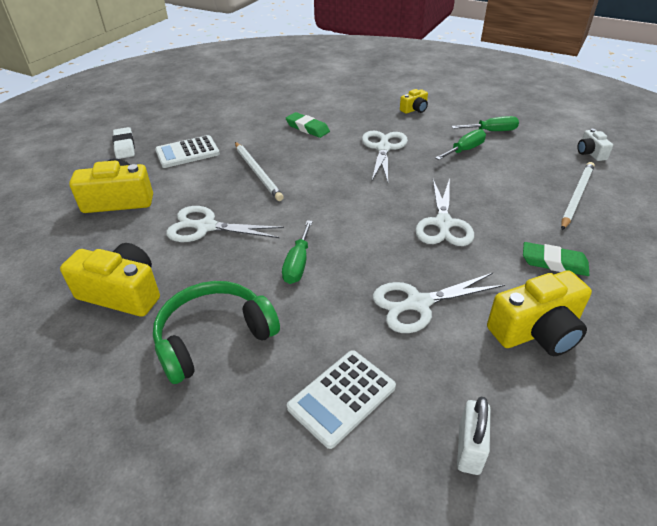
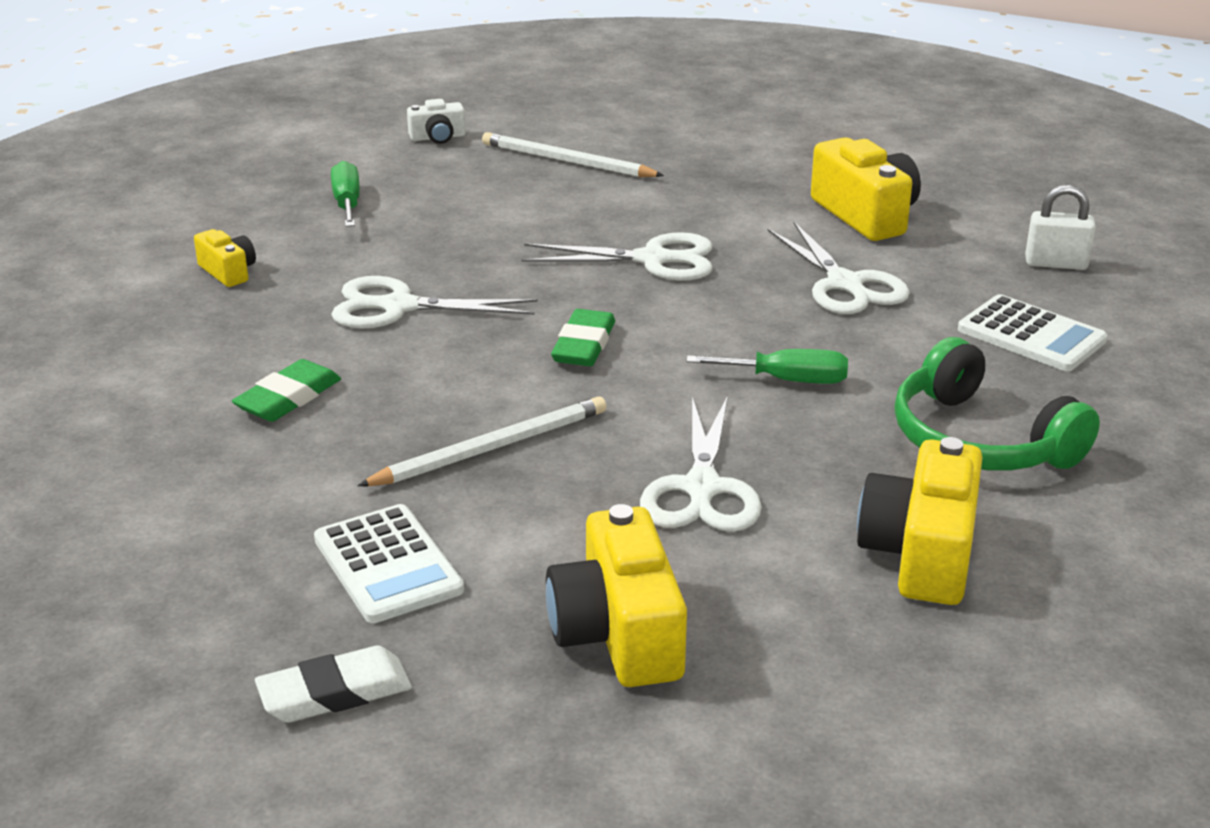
camera: 95 degrees left, 10 degrees down
green screwdriver [435,129,486,160] -> none
green eraser [523,242,589,276] -> green eraser moved to [551,309,615,366]

